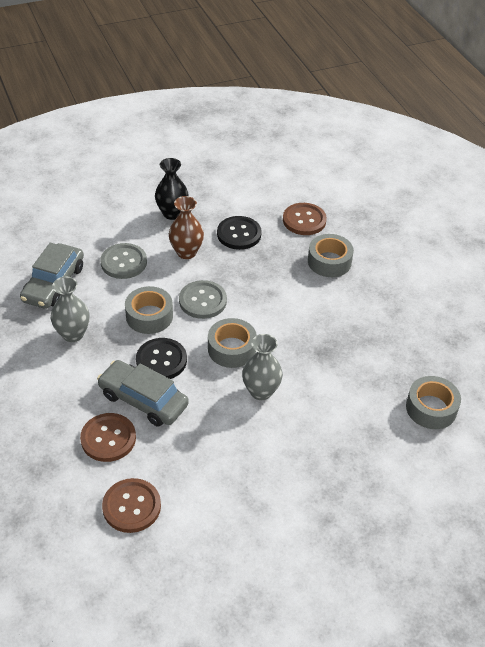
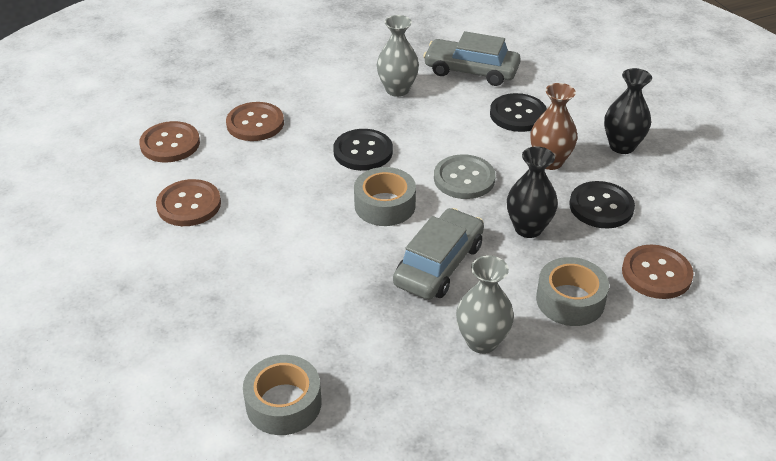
camera: 90 degrees right, 5 degrees down
grey car [97,360,189,427] -> grey car moved to [393,208,484,300]
grey button [100,243,147,279] -> black button [490,93,547,132]
grey tape [125,286,173,334] -> none
grey vase [242,334,283,400] -> grey vase moved to [456,255,514,354]
none -> brown button [156,179,221,226]
none -> black vase [507,146,558,238]

